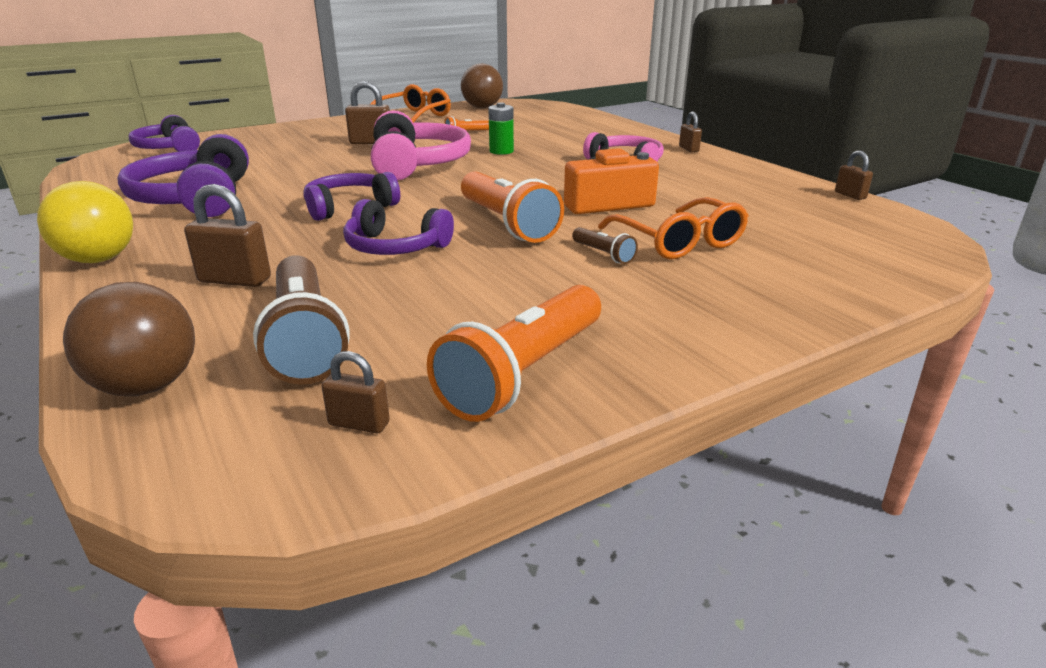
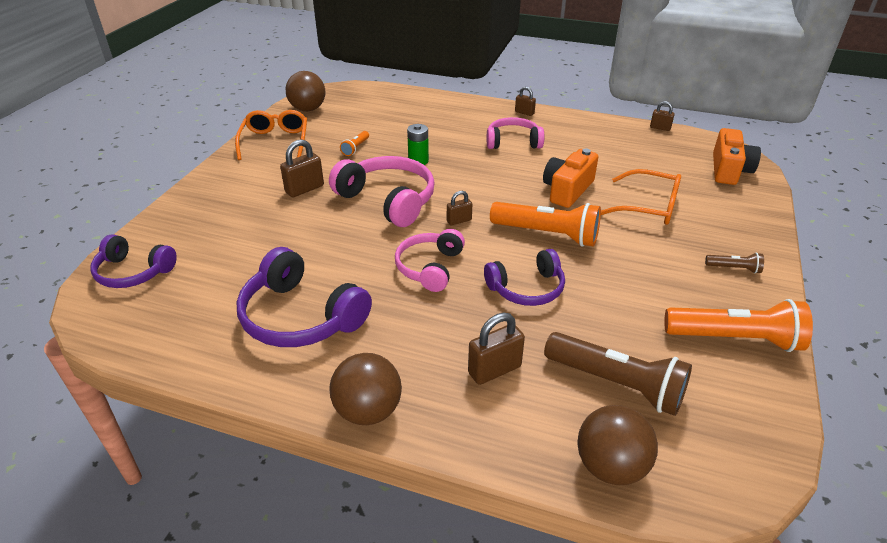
camera: 40 degrees left, 10 degrees up
yellow ball [37,181,133,263] -> brown ball [329,353,402,425]
purple headphones [303,172,400,221] -> pink headphones [395,229,465,292]
brown padlock [321,351,390,433] -> brown padlock moved to [447,191,472,225]
orange flashlight [427,285,601,422] -> orange flashlight turned 75 degrees counterclockwise [664,299,813,352]
brown flashlight [572,227,638,264] -> brown flashlight moved to [705,253,764,274]
none -> orange camera [713,128,761,185]

